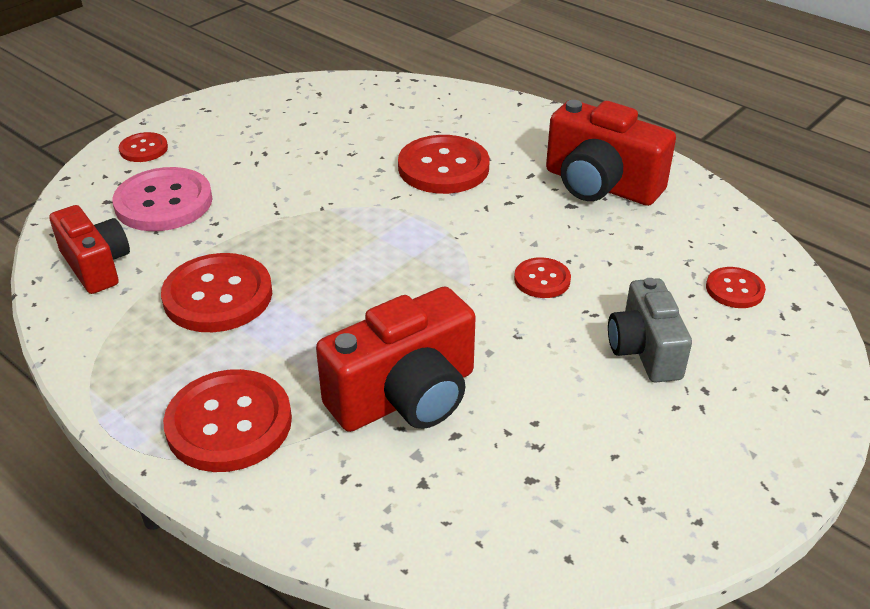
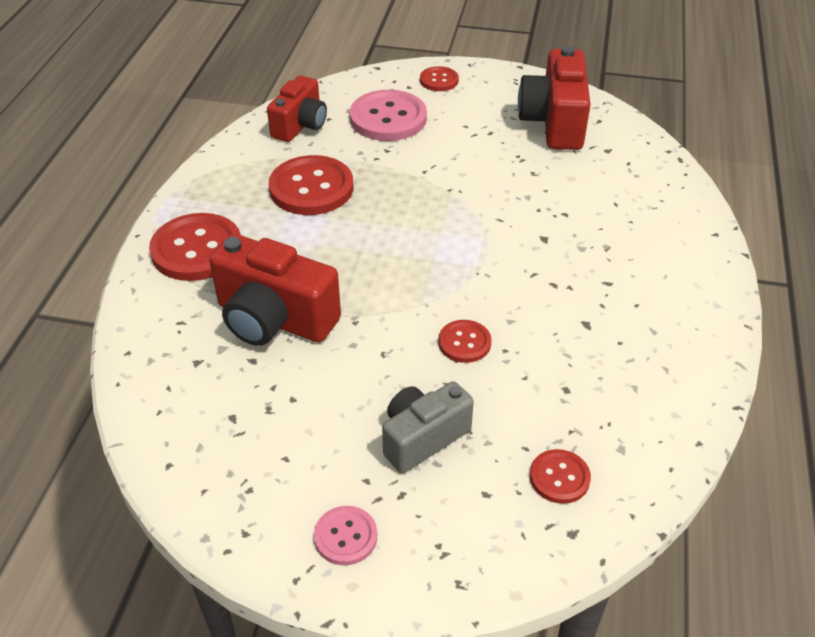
camera: 60 degrees right, 5 degrees up
red button [398,135,489,194] -> none
red camera [546,100,676,206] -> red camera moved to [518,46,591,150]
none -> pink button [314,506,377,565]

